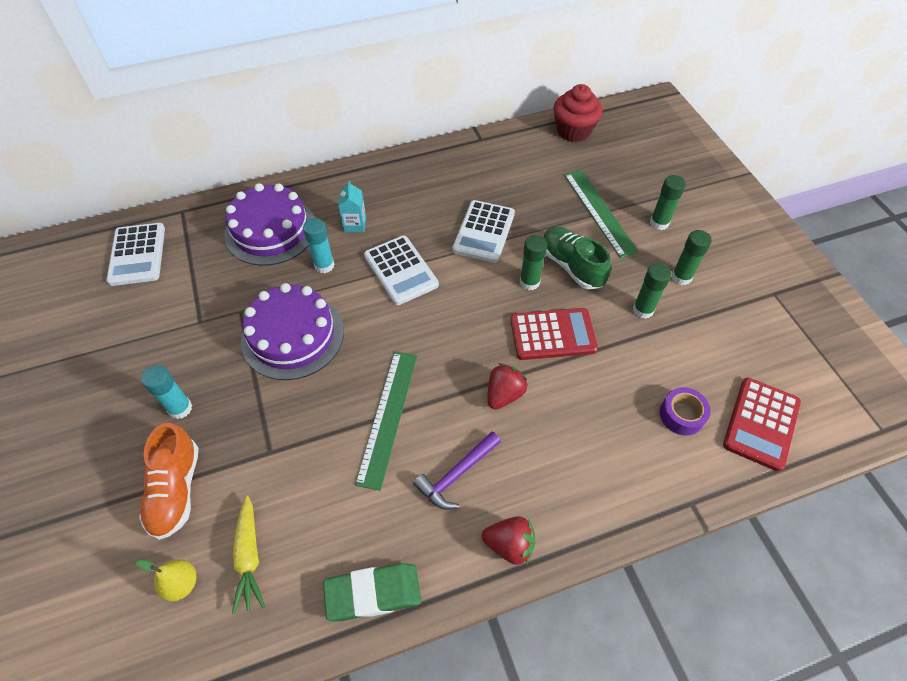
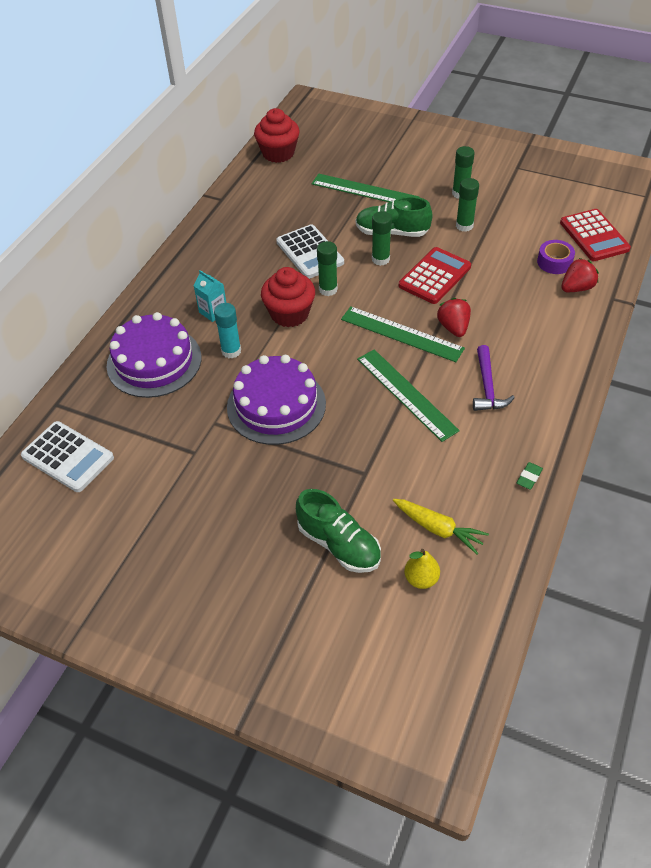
camera: 45 degrees left, 5 degrees down
orange shoe [139,423,199,540] -> green shoe [296,489,381,573]
turquoise glue stick [141,365,192,419] -> none
green eraser [323,563,421,621] -> green eraser [517,462,543,489], size x0.46
white calculator [364,236,439,305] -> red cupcake [261,267,315,327]
red strawberry [482,516,535,565] -> red strawberry moved to [561,258,599,292]
green glue stick [650,175,686,230] -> green glue stick moved to [317,241,338,296]
none -> green ruler [341,306,465,362]

